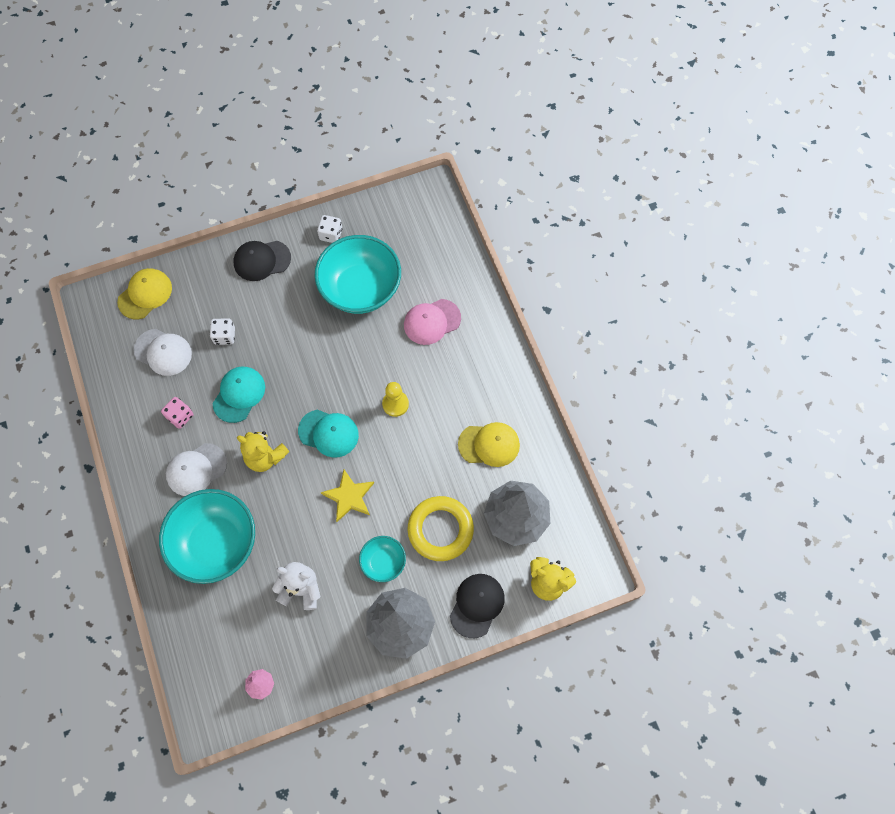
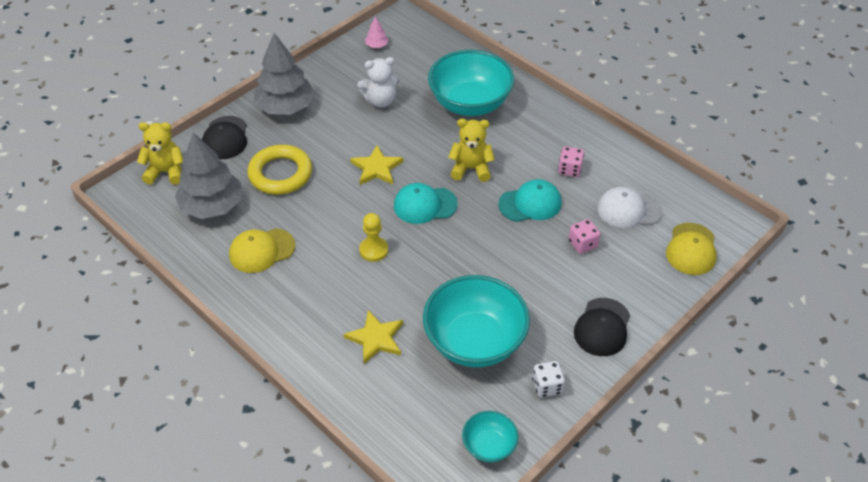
camera: 155 degrees right, 20 degrees down
white cap [166,443,227,496] -> none
white dice [210,318,235,345] -> pink dice [568,219,600,254]
turquoise cap [213,367,265,423] -> turquoise cap turned 105 degrees counterclockwise [498,179,562,222]
black cap [234,241,291,281] -> black cap turned 150 degrees clockwise [574,298,630,356]
turquoise bowl [359,536,406,582] -> turquoise bowl moved to [462,411,519,463]
pink cap [404,299,461,345] -> yellow star [343,310,403,364]

